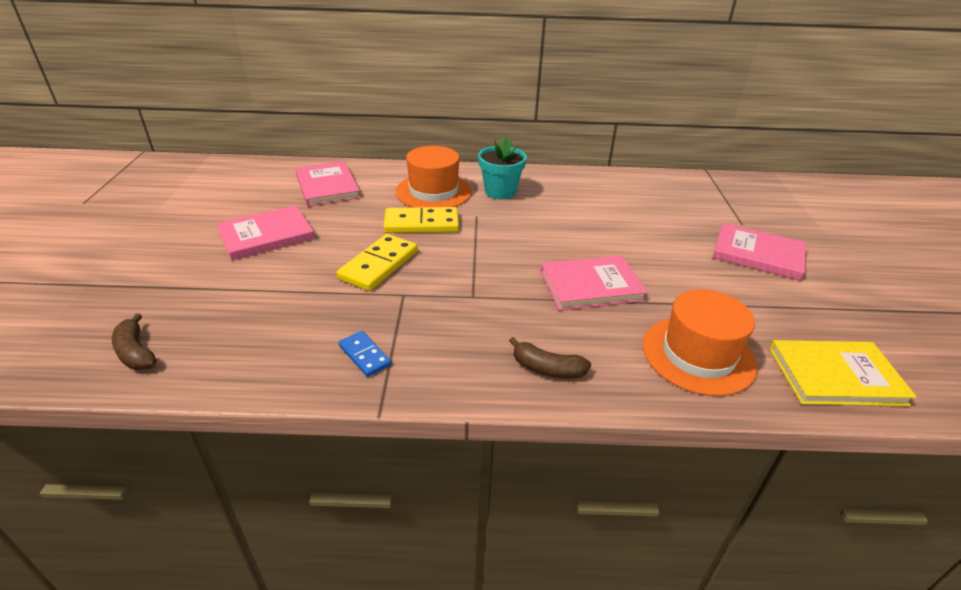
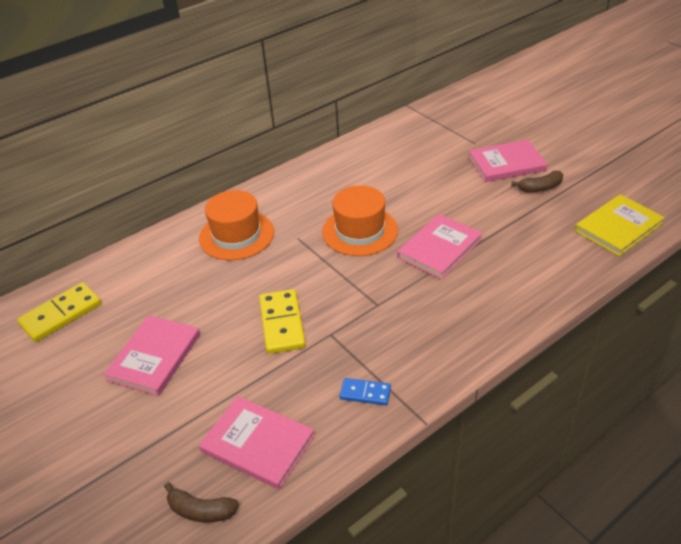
camera: 35 degrees left, 5 degrees up
pink book [295,161,360,207] -> pink book moved to [199,396,315,490]
yellow domino [383,207,459,233] -> yellow domino moved to [17,282,101,342]
turquoise flower pot [478,137,527,200] -> none
brown banana [509,337,591,379] -> brown banana moved to [511,170,563,192]
orange hat [643,289,758,396] -> orange hat moved to [322,185,398,256]

